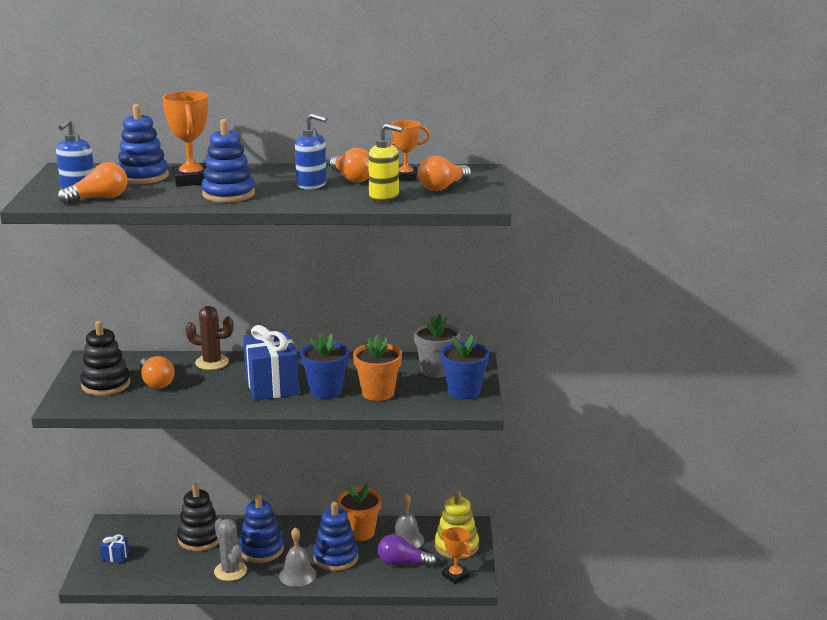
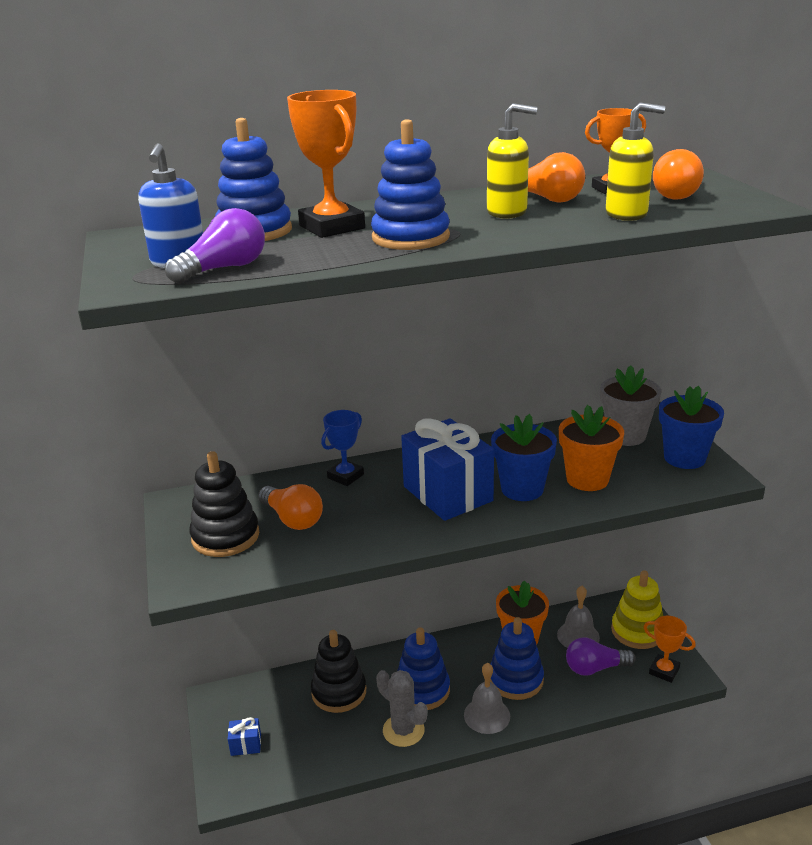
camera: 15 degrees left, 5 degrees up
orange light bulb [58,162,127,204] -> purple light bulb [165,208,265,283]
brown cactus [185,306,234,370] -> blue trophy [321,410,364,486]
blue soap dispenser [295,113,327,190] -> yellow soap dispenser [487,103,538,219]

